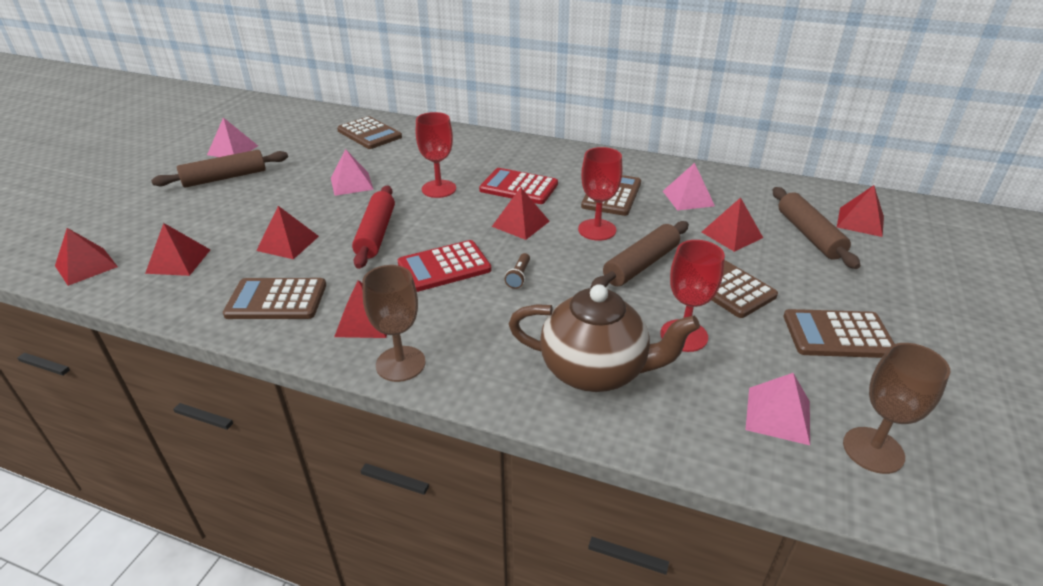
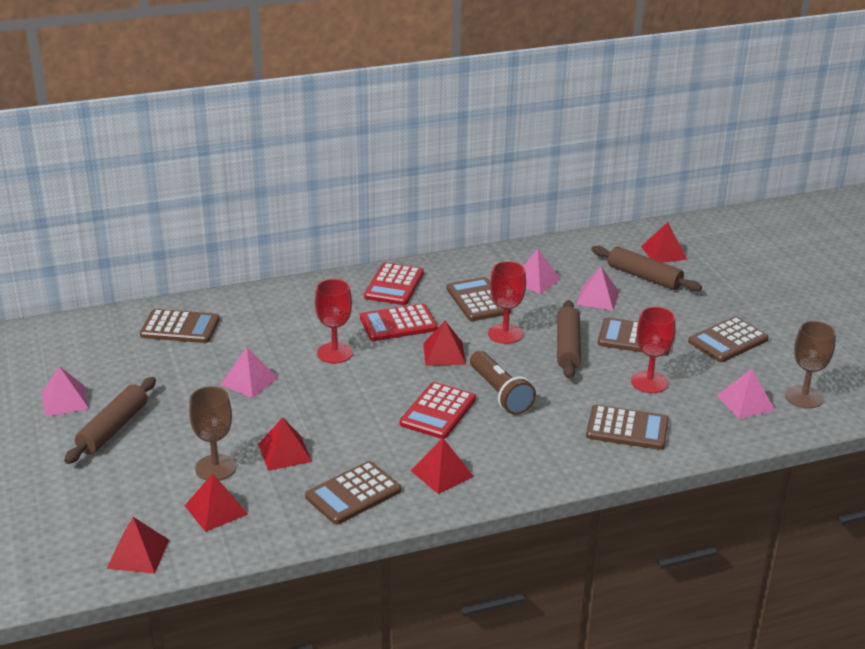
camera: 40 degrees left, 5 degrees down
red rolling pin [352,185,395,269] -> none
brown goblet [362,265,426,382] -> brown goblet moved to [189,386,236,481]
brown flashlight [505,253,530,289] -> brown flashlight [470,351,536,415], size x2.12
brown teapot [509,284,700,392] -> brown calculator [586,405,669,450]
red pyramid [702,197,763,252] -> pink pyramid [576,266,619,310]
none -> red calculator [364,263,424,305]

